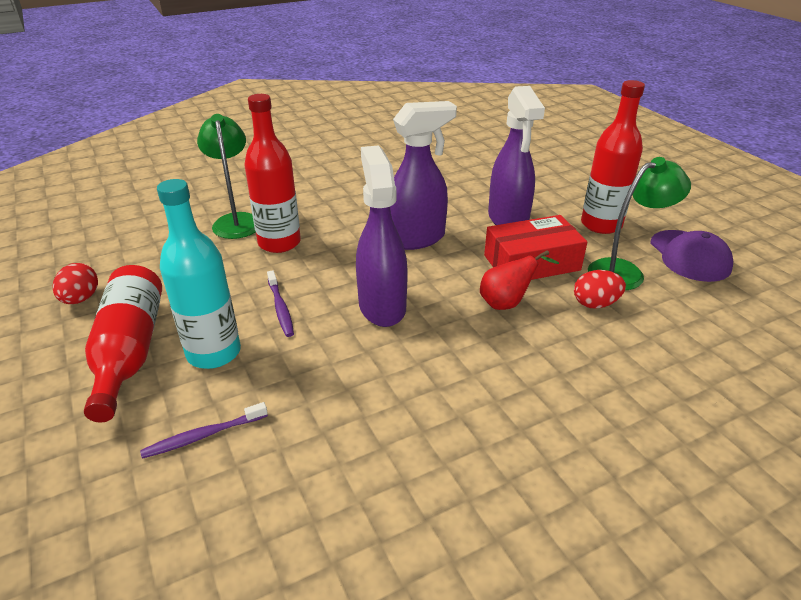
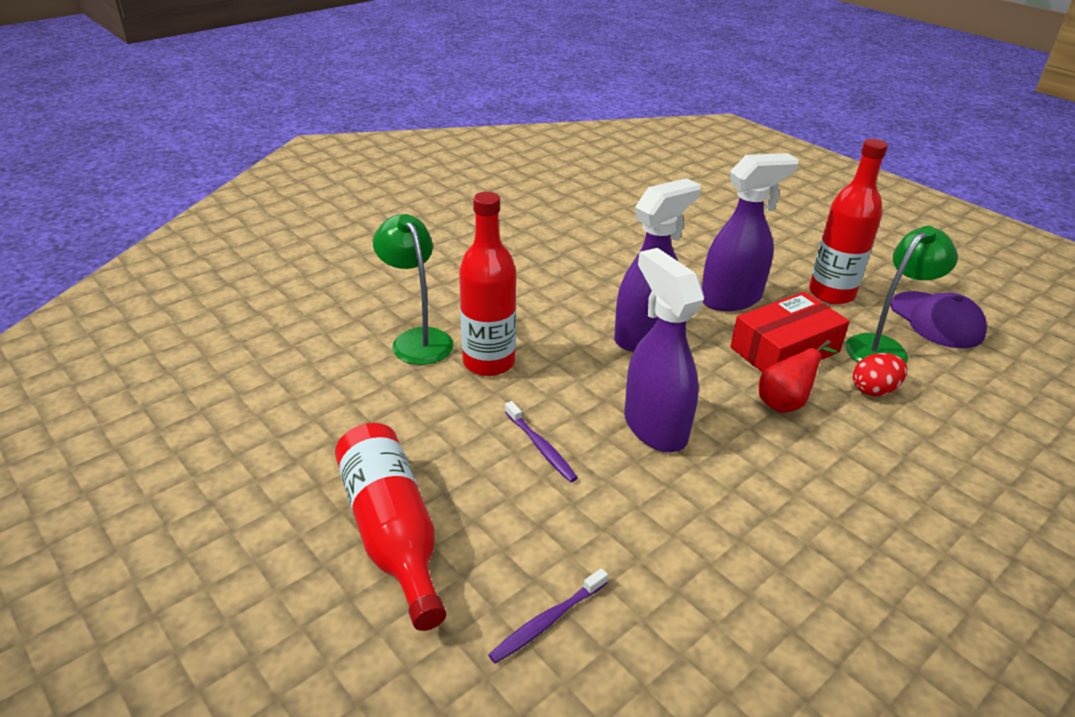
camera: 15 degrees left, 0 degrees up
red egg [53,263,98,304] -> none
turquoise bottle [157,179,241,369] -> none
purple spray bottle [488,86,545,225] -> purple spray bottle turned 90 degrees counterclockwise [702,153,799,311]

